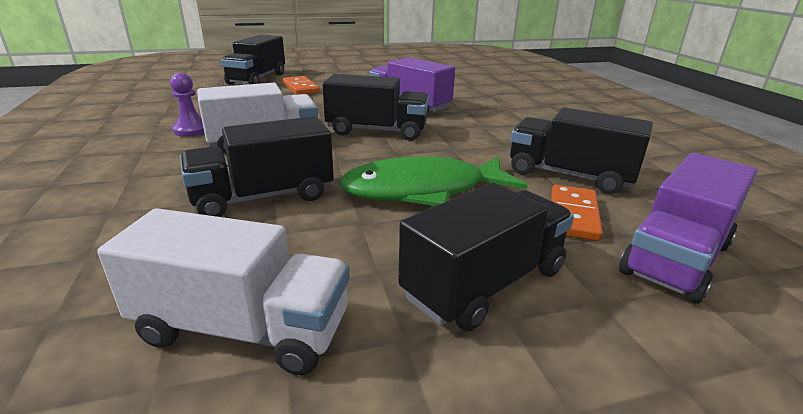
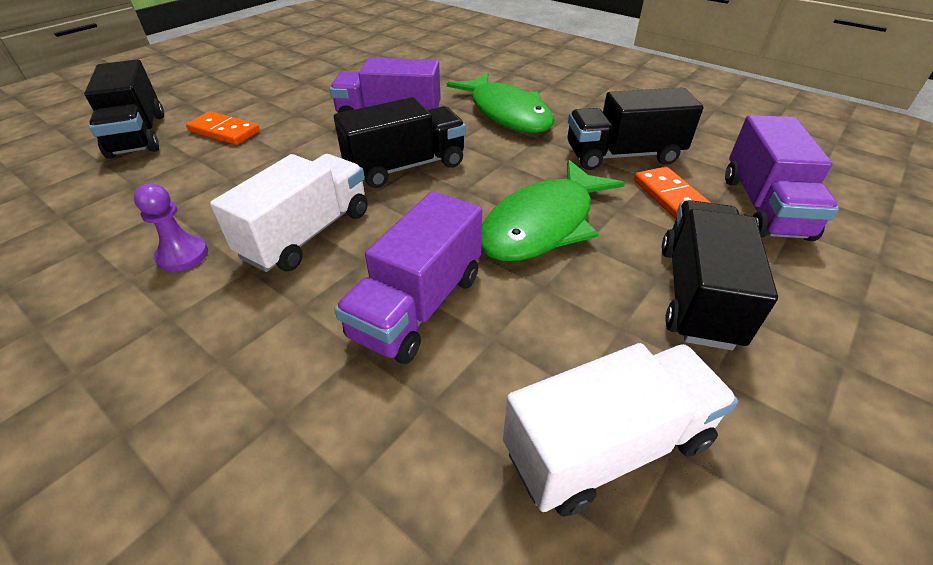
camera: 35 degrees left, 15 degrees up
black truck [180,116,334,217] -> purple truck [334,191,482,364]
none -> green fish [447,72,554,133]

